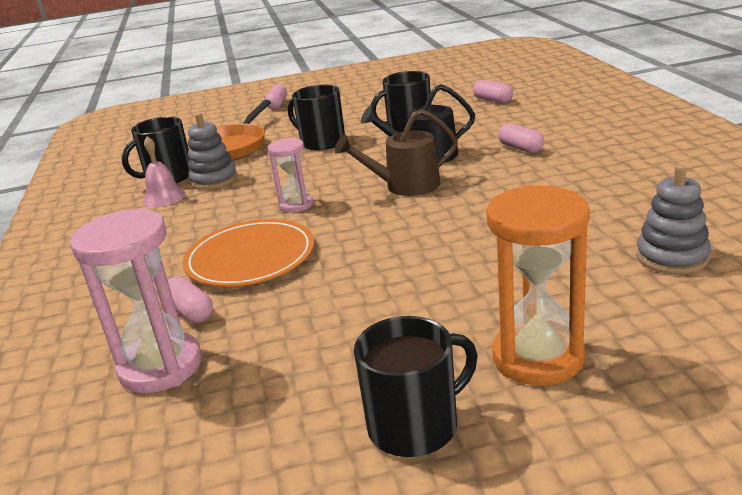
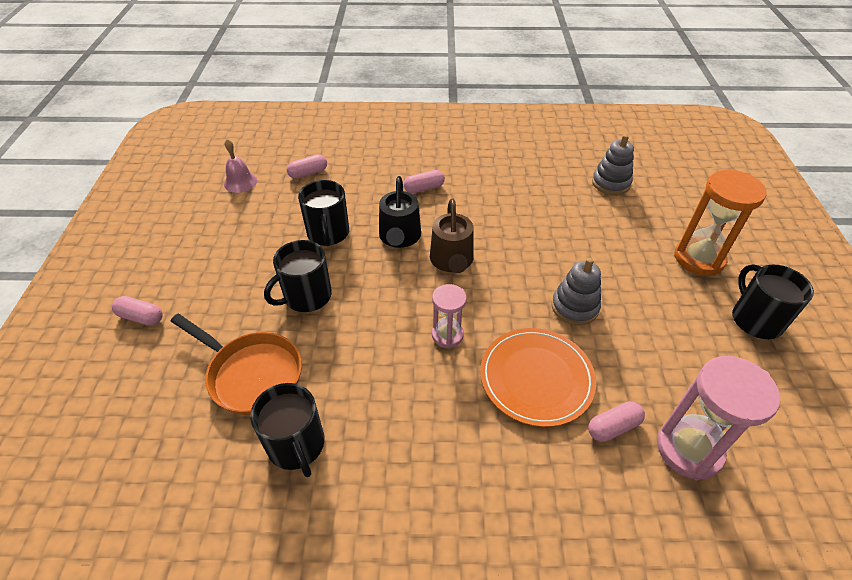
camera: 80 degrees left, 20 degrees up
pink bell [143,136,186,207] -> pink bell moved to [224,139,257,193]
grey stacking toy [188,113,238,190] -> grey stacking toy moved to [552,258,601,325]

